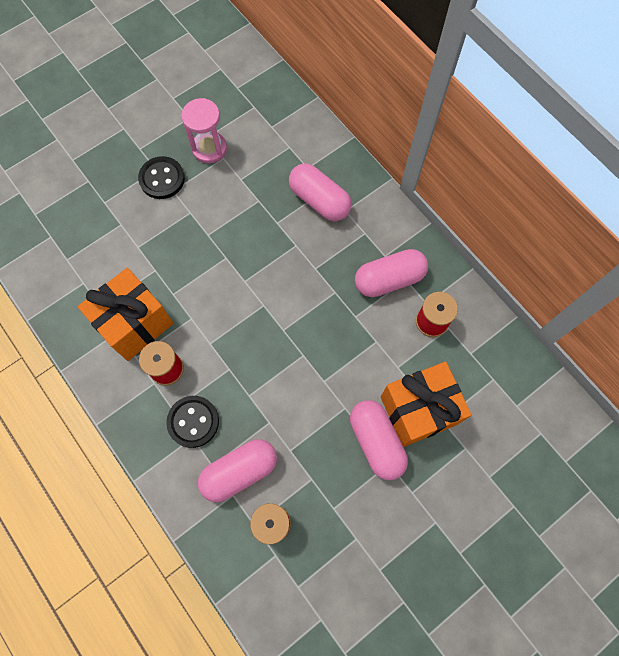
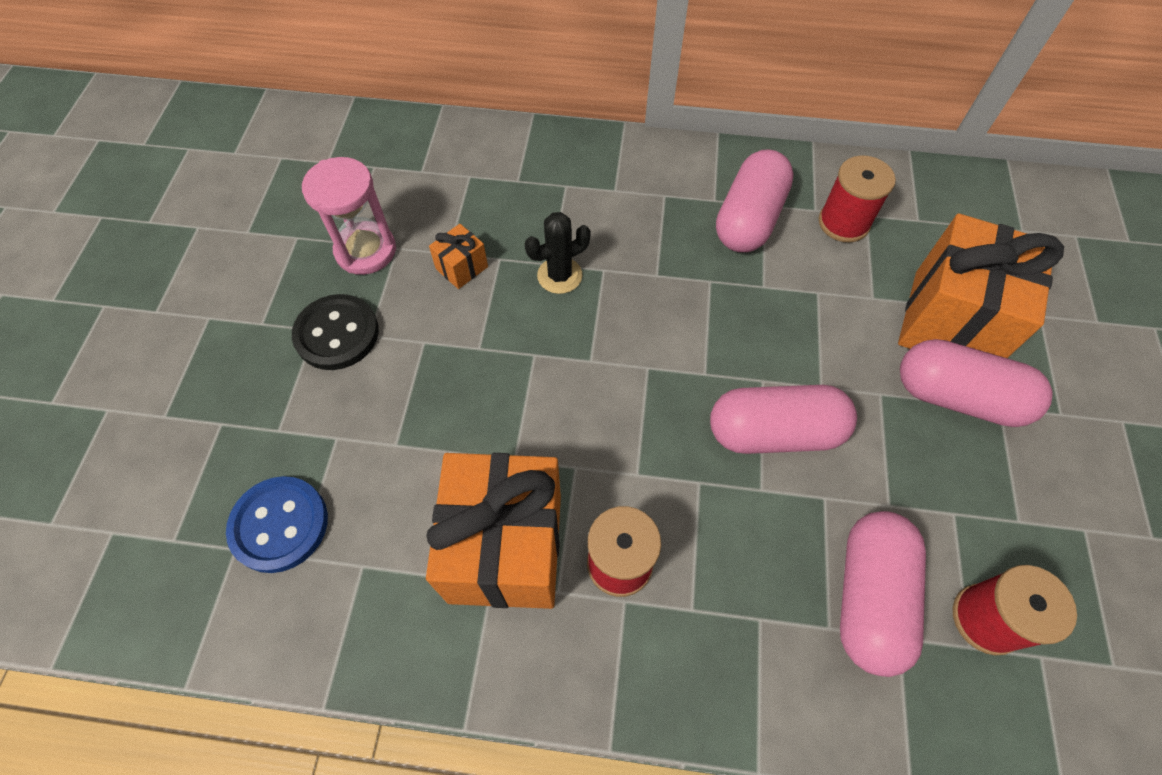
camera: 45 degrees left, 10 degrees down
black button [166,396,219,448] -> none
pink capsule [289,163,351,221] -> pink capsule moved to [710,385,857,454]
none -> blue button [226,476,328,573]
none -> orange gift [429,224,488,289]
none -> black cactus [525,212,591,294]

